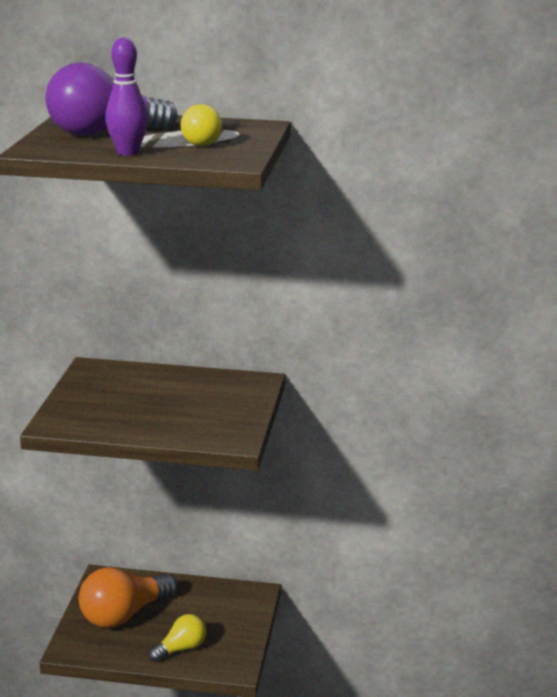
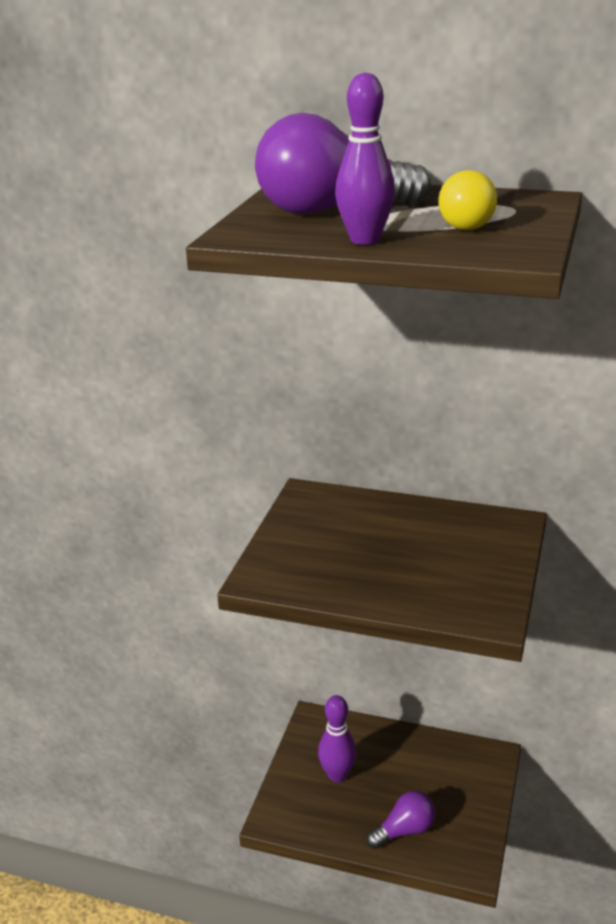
camera: 10 degrees right, 5 degrees up
orange light bulb [79,567,177,628] -> purple bowling pin [318,695,357,782]
yellow light bulb [149,614,206,662] -> purple light bulb [367,791,436,849]

